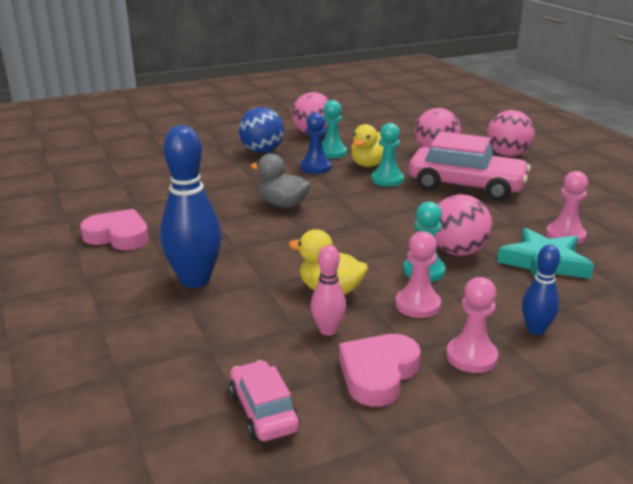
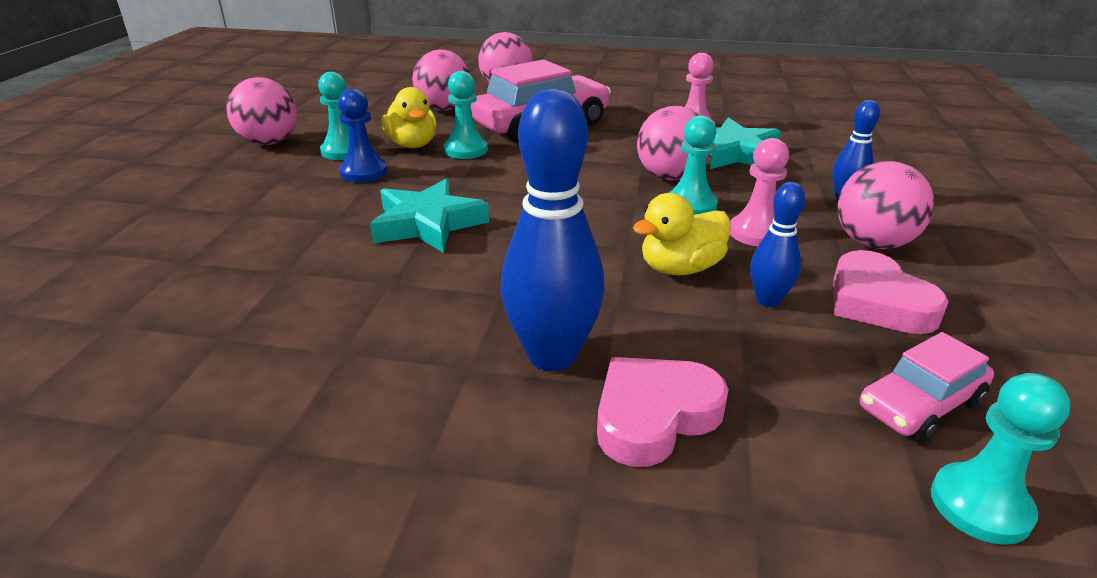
camera: 55 degrees left, 5 degrees up
pink heart [80,209,149,250] -> pink heart moved to [597,357,729,467]
pink car [229,360,300,441] -> pink car turned 45 degrees counterclockwise [860,332,994,442]
blue ball [239,107,284,153] -> none
grey duck [251,153,311,208] -> turquoise star [370,179,489,253]
pink bowling pin [311,245,346,336] -> blue bowling pin [751,182,805,307]
pink pawn [446,277,498,373] -> pink ball [837,161,934,249]
none -> turquoise pawn [931,373,1070,545]

